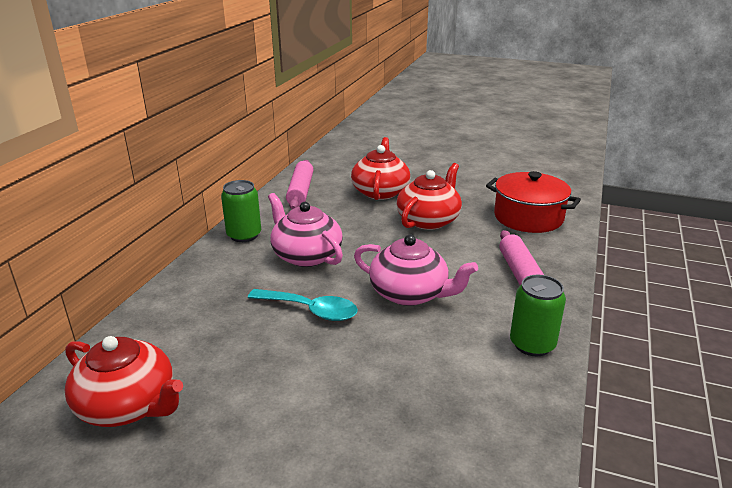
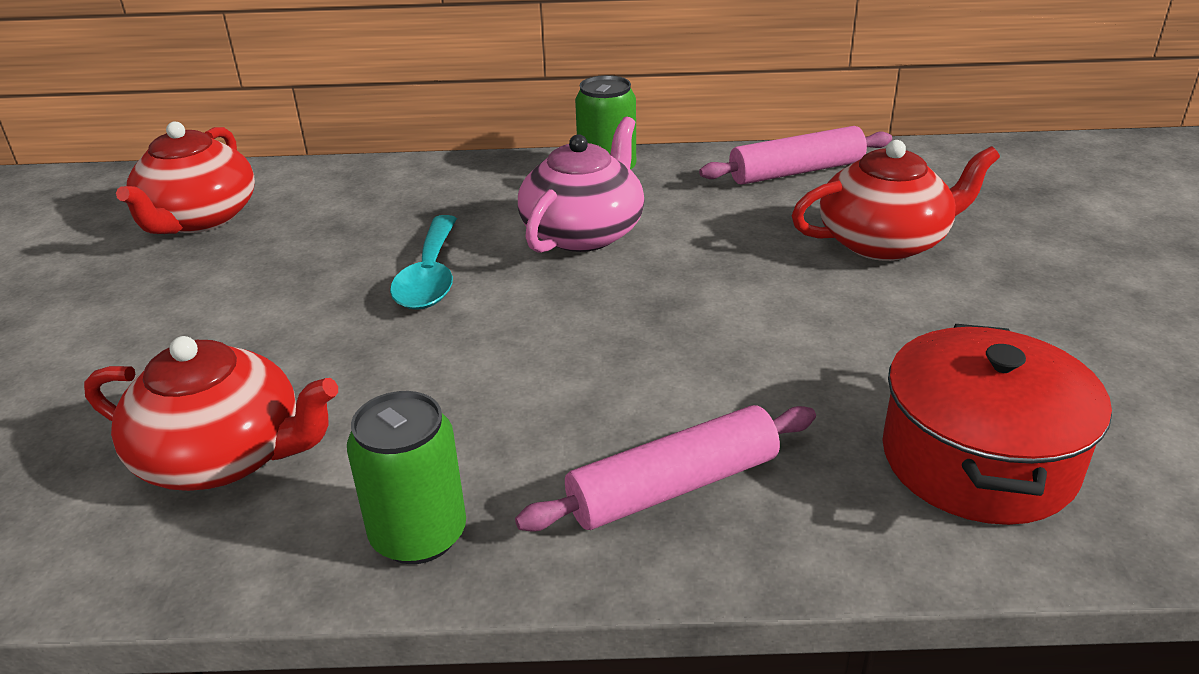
camera: 70 degrees right, 5 degrees up
pink teapot [354,235,478,306] -> none
red teapot [397,163,462,230] -> red teapot moved to [84,336,338,491]

